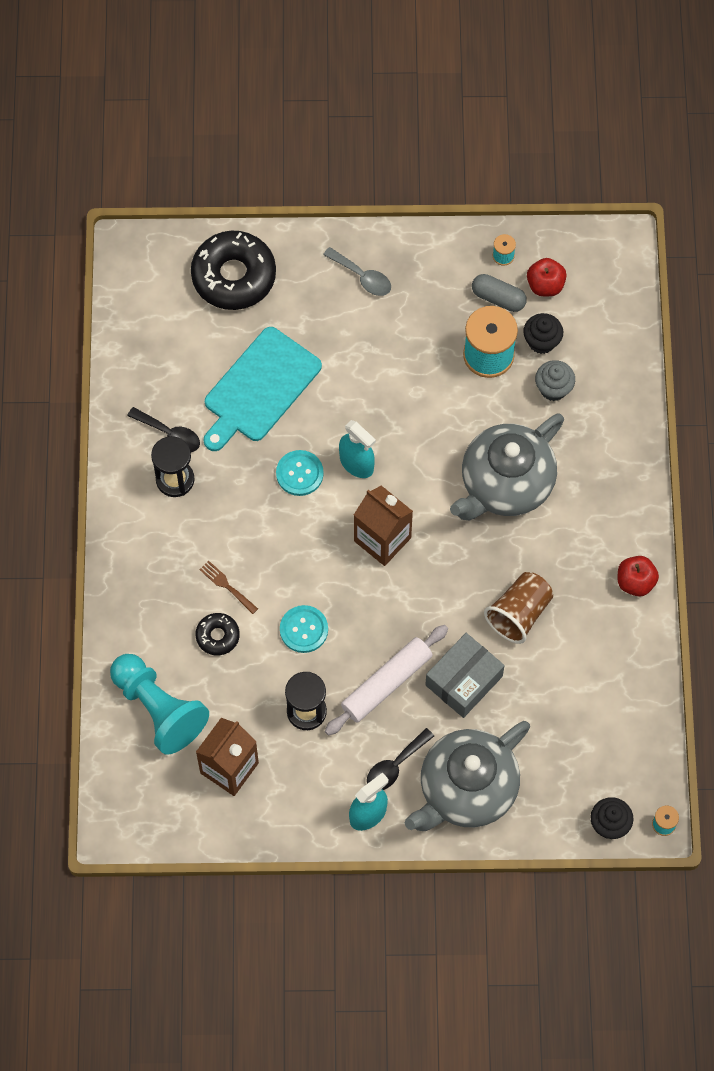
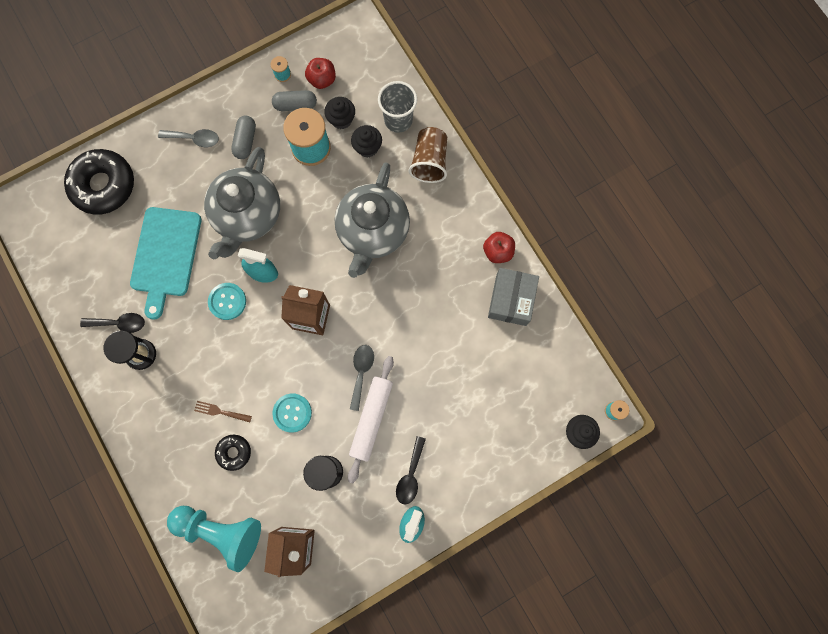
camera: 30 degrees left, 10 degrees up
grey teapot [405,721,530,831] -> grey teapot moved to [204,147,280,259]
grey box [425,633,505,718] -> grey box moved to [488,268,539,326]
brown cup [484,572,553,644] -> brown cup moved to [409,127,447,183]
grey cupcake [535,360,575,401] -> black cupcake [351,125,382,158]
none -> grey capsule [231,116,256,159]
none -> grey spoon [350,345,374,411]
none -> grey cup [378,81,417,133]

